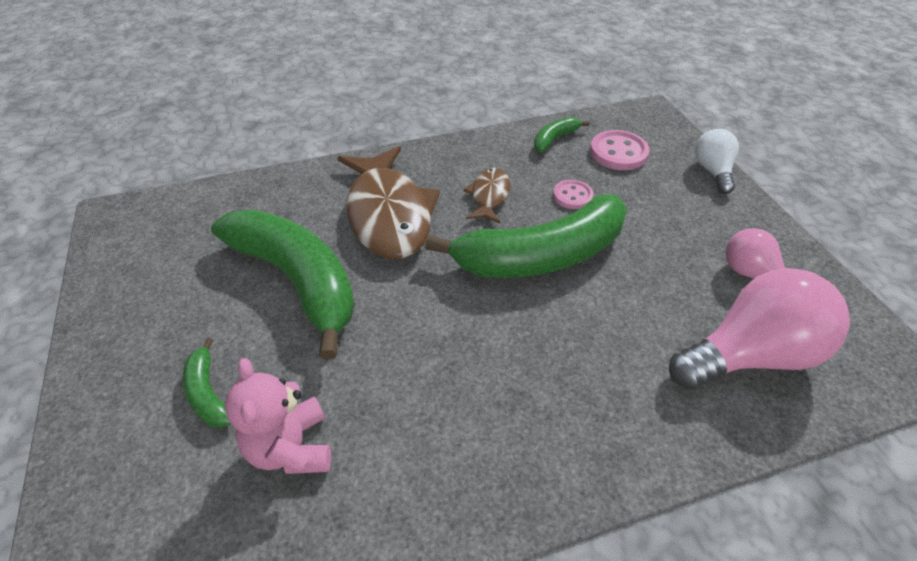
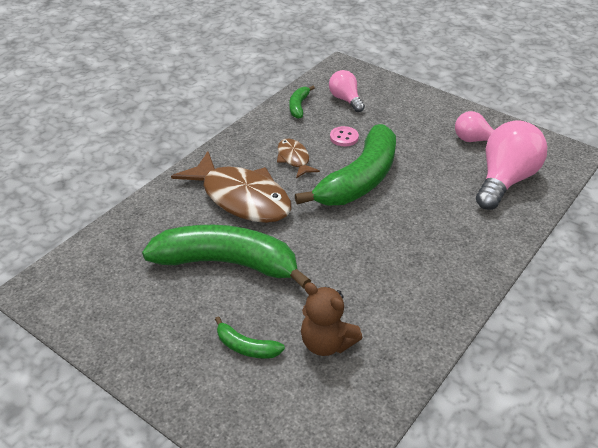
camera: 35 degrees left, 5 degrees down
pink teddy bear [225,358,331,474] -> brown teddy bear [301,282,362,356]
pink button [590,130,650,170] -> pink light bulb [329,70,365,112]
white light bulb [695,129,739,194] -> none

